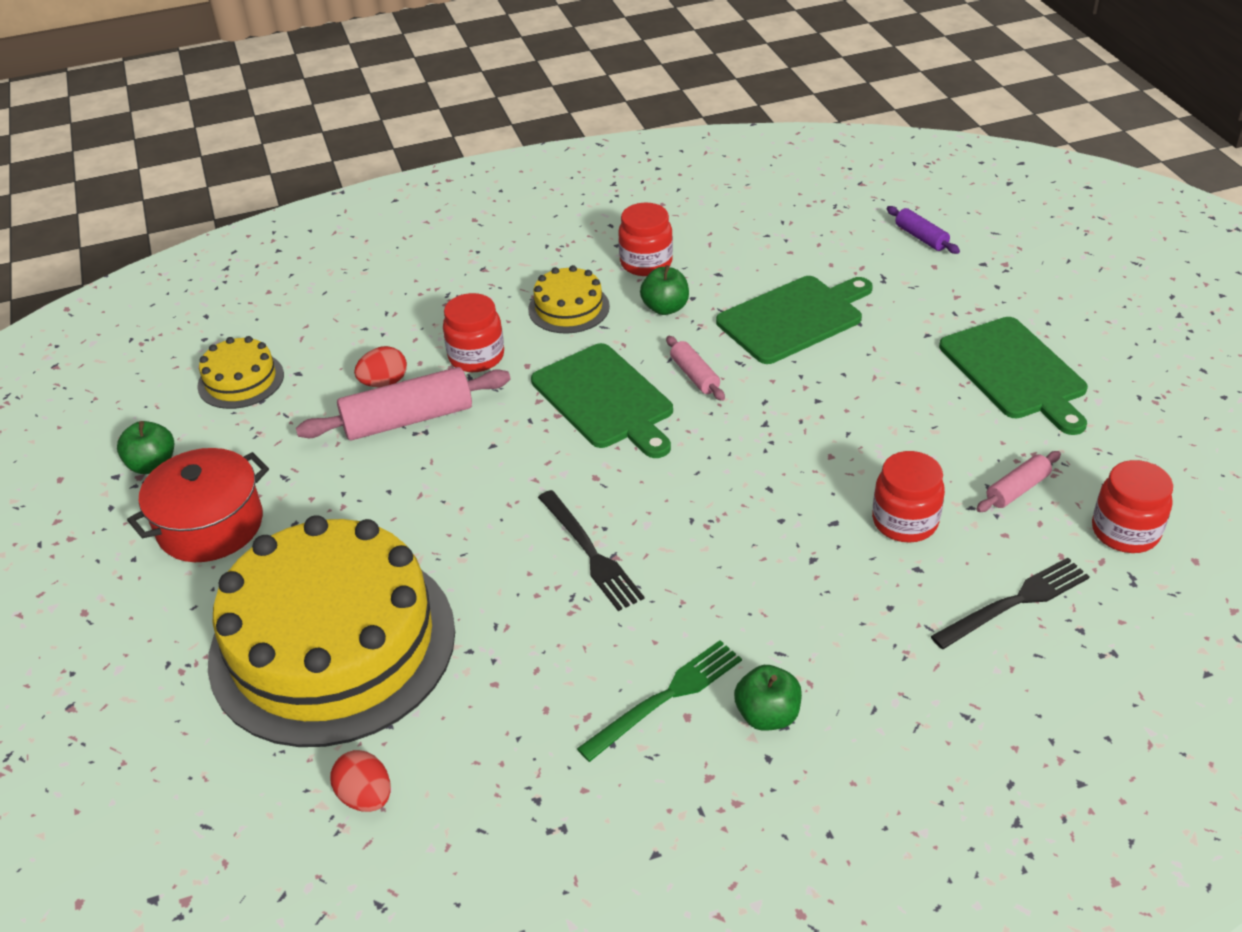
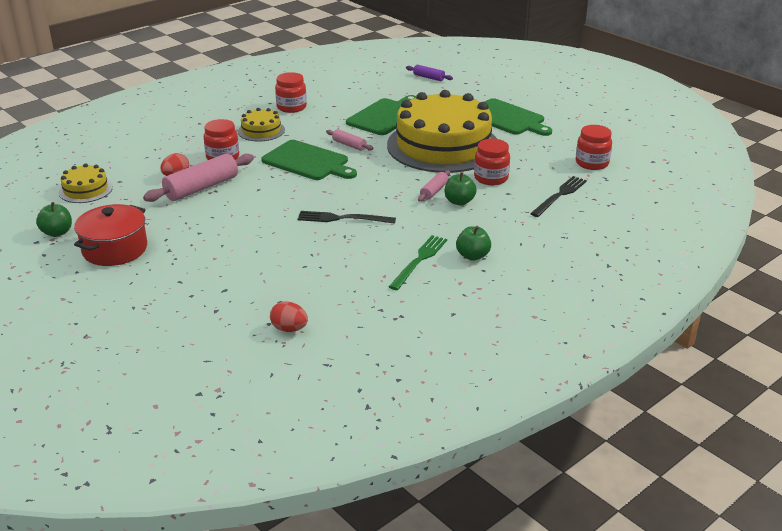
camera: 25 degrees left, 10 degrees down
yellow cake [208,515,455,747] -> yellow cake moved to [387,90,497,173]
black fork [538,490,645,611] -> black fork turned 150 degrees clockwise [297,211,396,224]
green apple [640,265,689,315] -> green apple moved to [445,172,477,205]
pink rolling pin [976,451,1061,512] -> pink rolling pin moved to [418,170,450,202]

